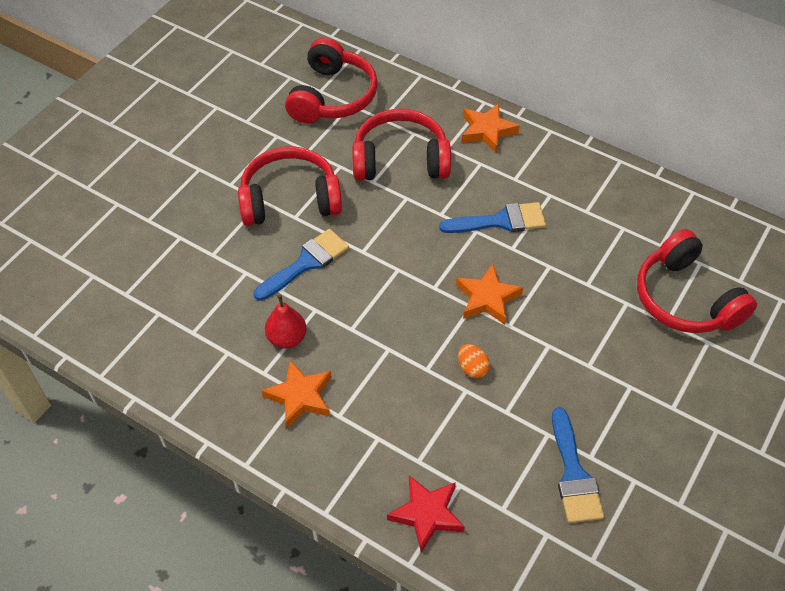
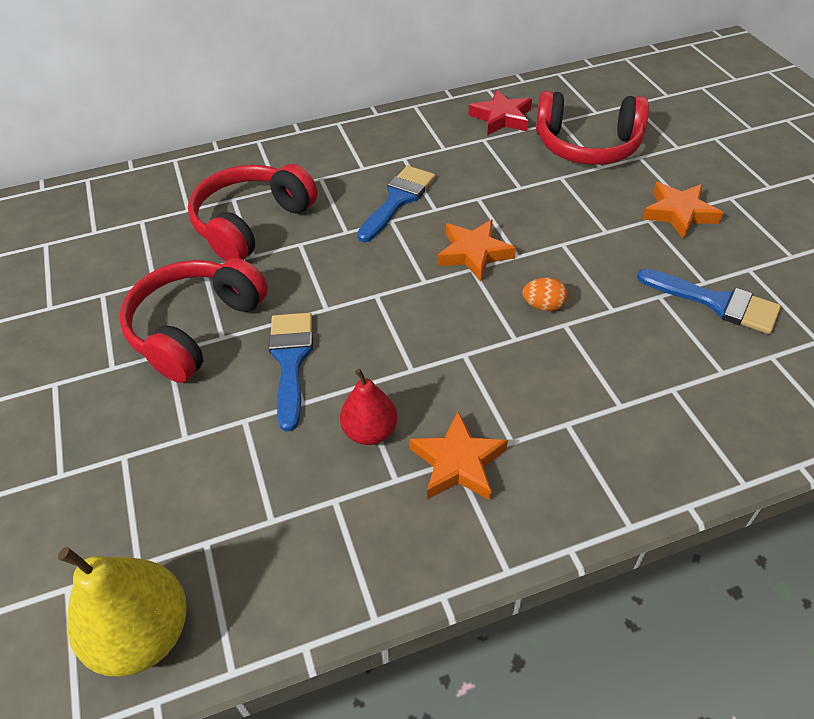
camera: 50 degrees left, 5 degrees down
red headphones [285,38,378,124] -> none
red star [387,475,465,553] -> red star moved to [469,90,532,135]
orange star [461,103,520,153] -> orange star moved to [642,182,723,239]
none -> yellow pear [58,547,187,676]

